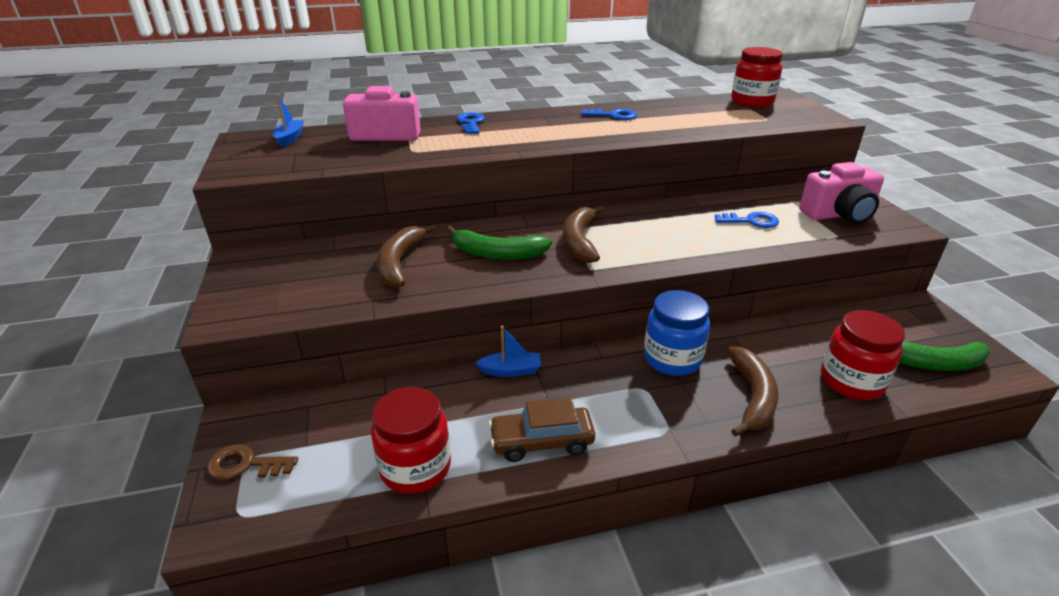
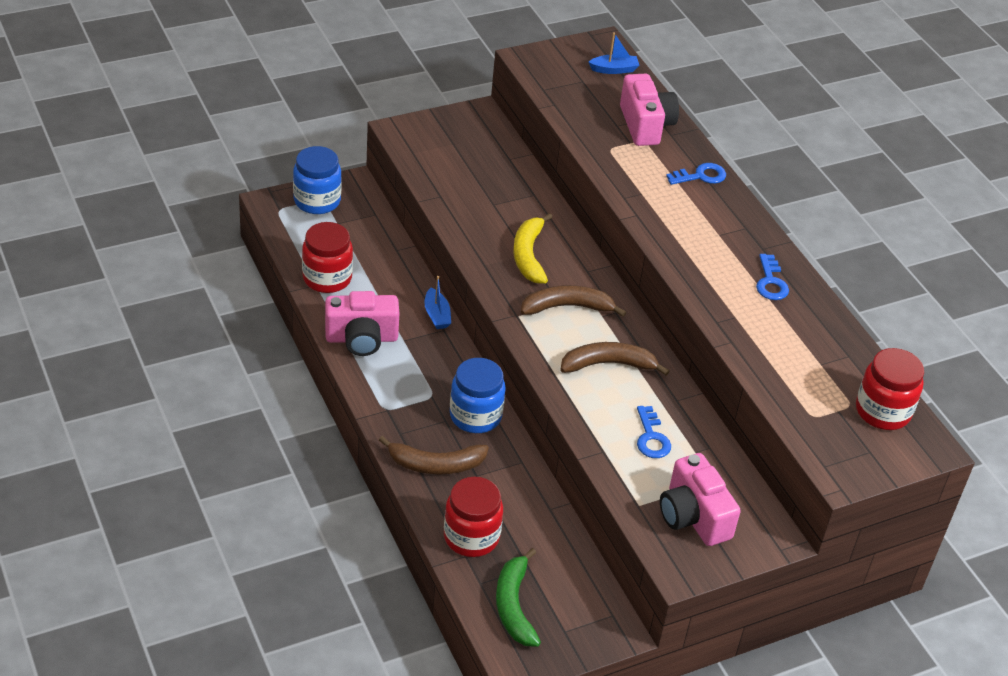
camera: 75 degrees right, 10 degrees up
brown key [207,445,298,480] -> blue jar [293,146,342,214]
brown banana [377,224,436,288] -> brown banana moved to [560,342,669,375]
green banana [446,226,552,260] -> yellow banana [513,213,553,284]
brown car [489,397,595,462] -> pink camera [325,291,399,356]

